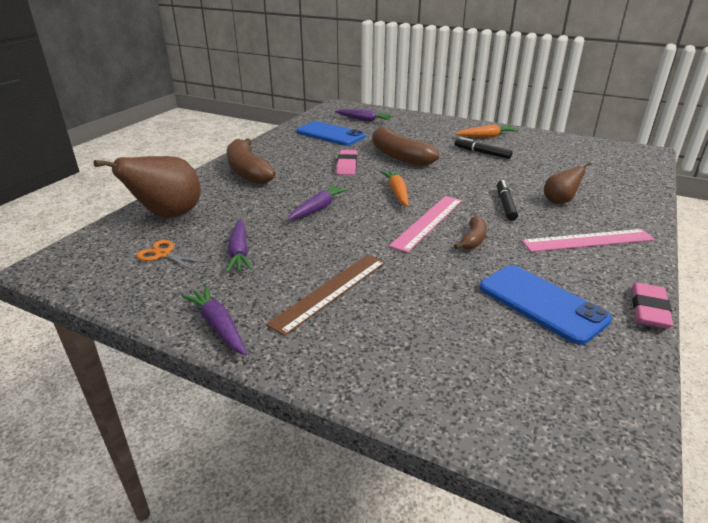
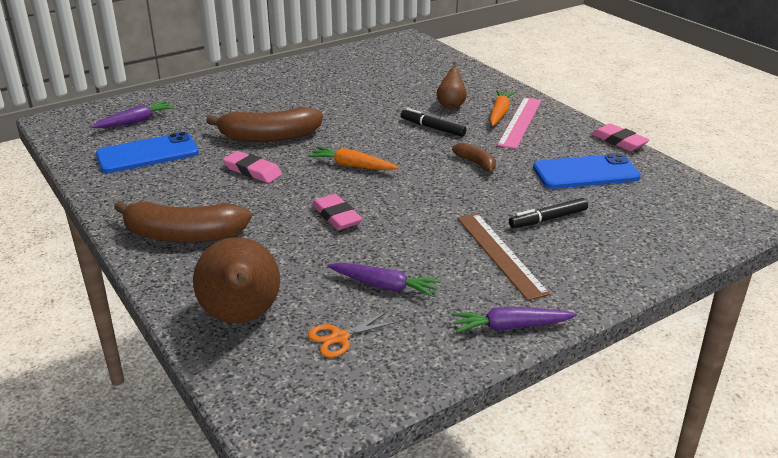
camera: 60 degrees left, 0 degrees up
purple carrot [288,184,349,220] -> pink eraser [312,194,362,230]
pink ruler [389,196,462,253] -> none
orange carrot [455,124,518,137] -> orange carrot moved to [490,90,515,126]
black marker [455,137,513,159] -> black marker moved to [509,198,588,228]

